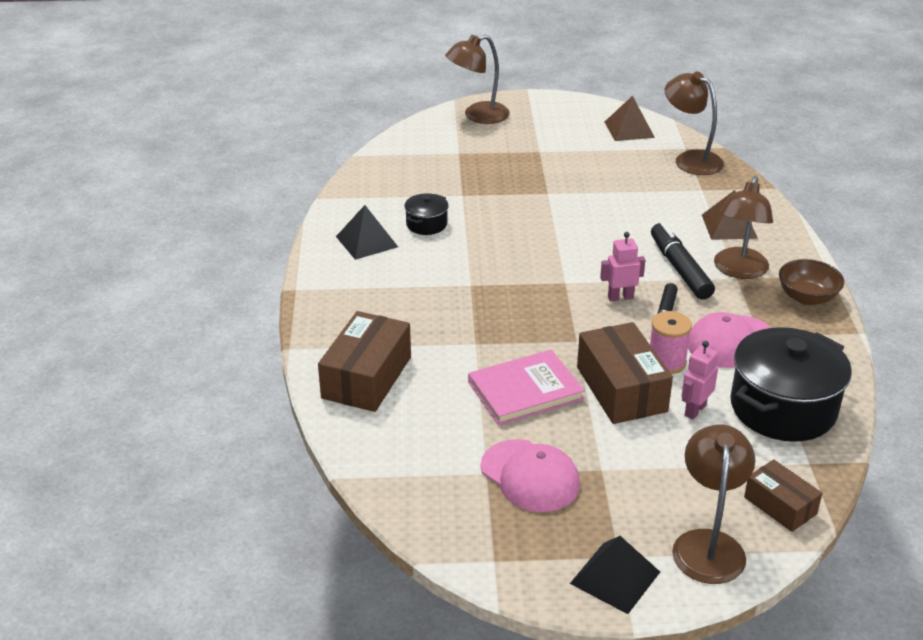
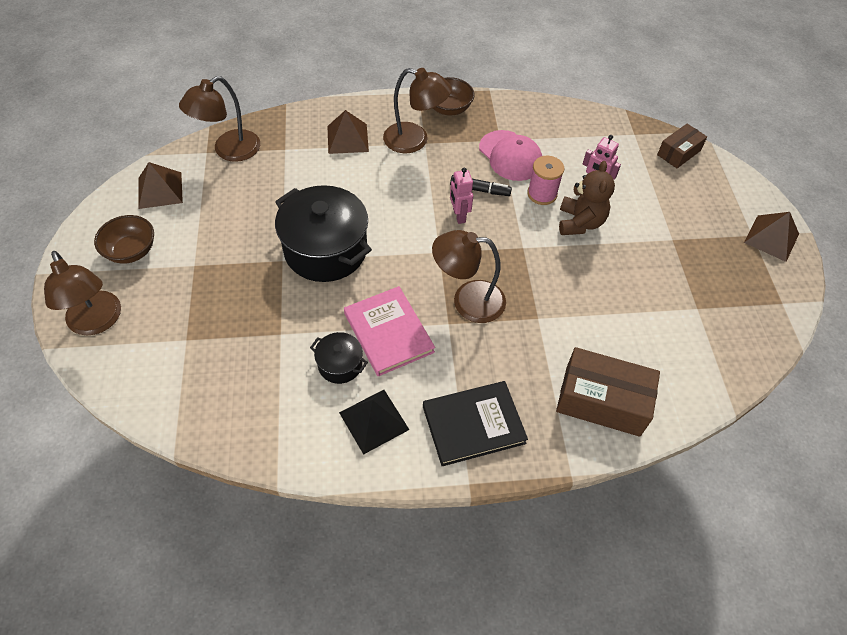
camera: 95 degrees left, 20 degrees up
pink book [468,350,585,425] -> pink book moved to [344,286,435,377]
pink cap [481,439,580,512] -> none
black pyramid [570,536,660,614] -> brown pyramid [744,212,799,262]
brown box [577,322,673,424] -> brown teddy bear [559,161,615,235]
black marker [651,222,715,299] -> none
brown lamp [672,425,756,584] -> brown lamp moved to [432,230,506,323]
black pot [730,327,852,442] -> black pot moved to [275,185,372,282]
none -> brown bowl [94,215,154,264]
none -> black book [423,381,528,466]

